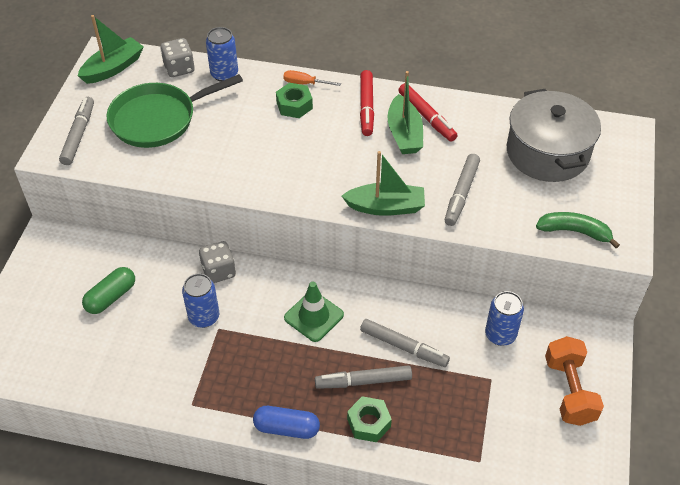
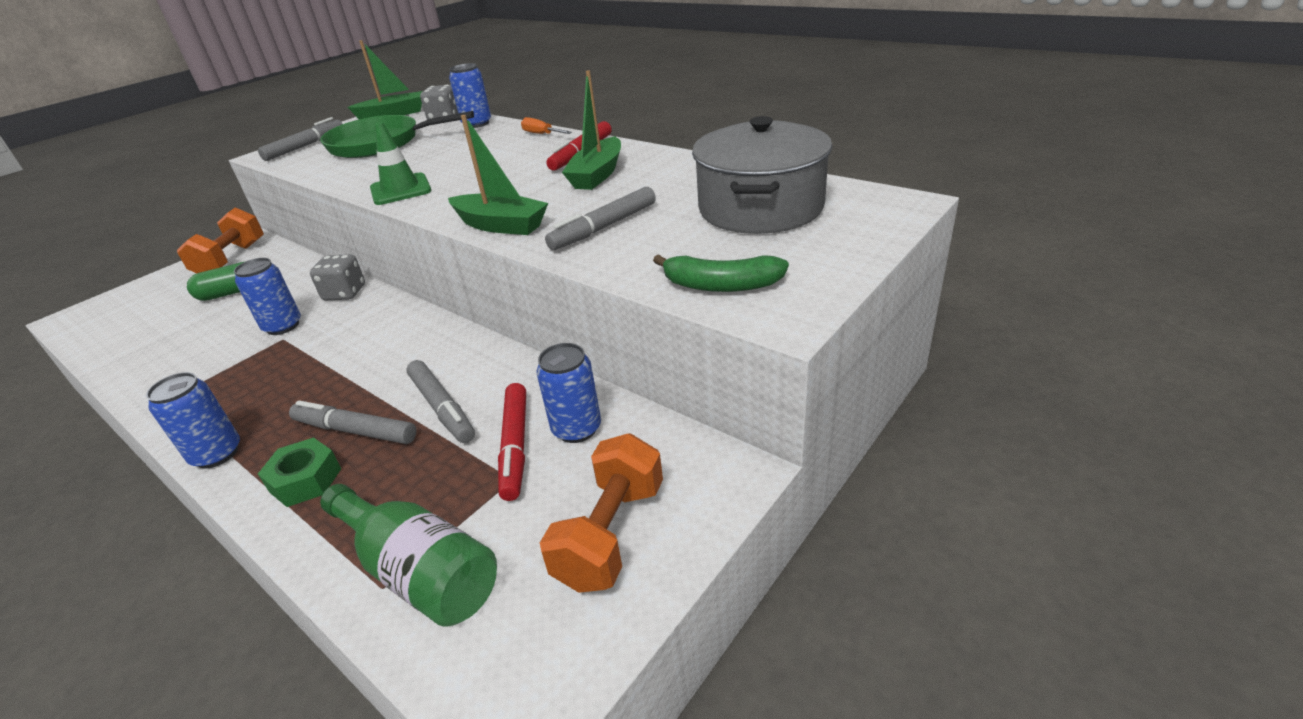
camera: 30 degrees right, 15 degrees down
blue capsule [253,406,320,439] -> blue can [146,372,240,469]
green nut [276,83,313,118] -> none
green traffic cone [284,282,344,342] -> green traffic cone moved to [370,122,431,205]
red marker [398,83,458,142] -> red marker moved to [498,383,526,501]
green banana [536,212,620,248] -> green banana turned 150 degrees clockwise [653,254,789,292]
none -> orange dumbbell [177,208,264,273]
none -> green bottle [320,484,497,627]

